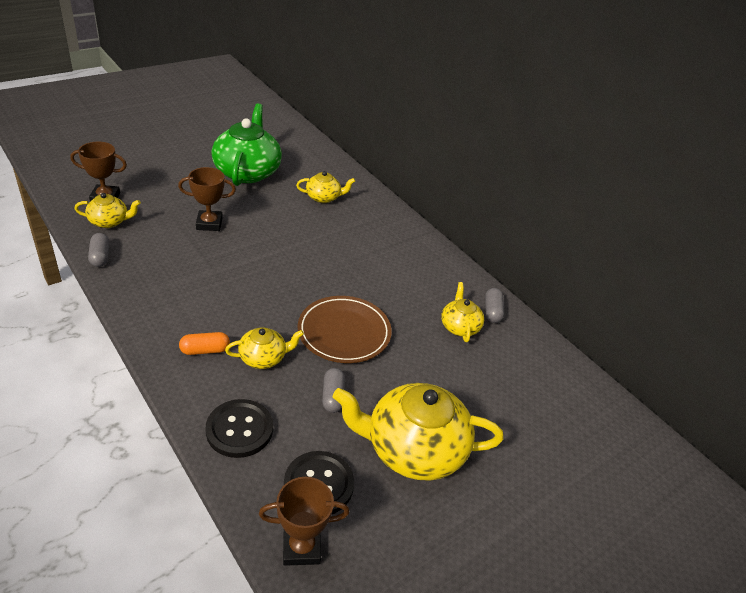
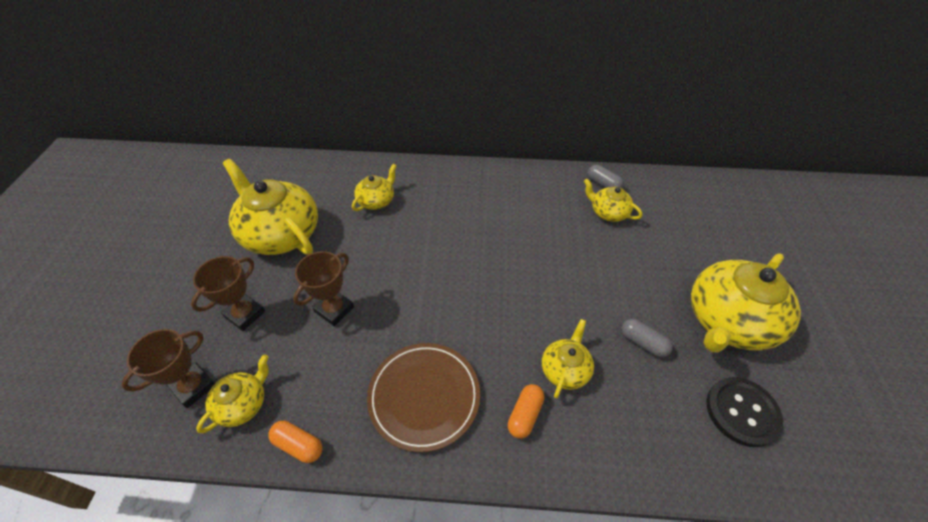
camera: 45 degrees left, 10 degrees up
grey capsule [88,233,110,267] -> orange capsule [268,421,323,463]
black button [206,399,273,458] -> none
green teapot [211,103,282,186] -> yellow teapot [223,159,318,255]
brown trophy [259,477,349,566] -> brown trophy moved to [191,256,265,331]
brown plate [298,296,392,363] -> brown plate moved to [367,343,480,452]

